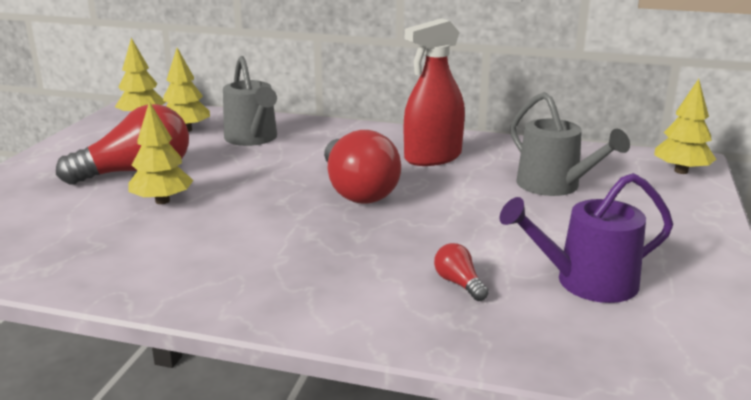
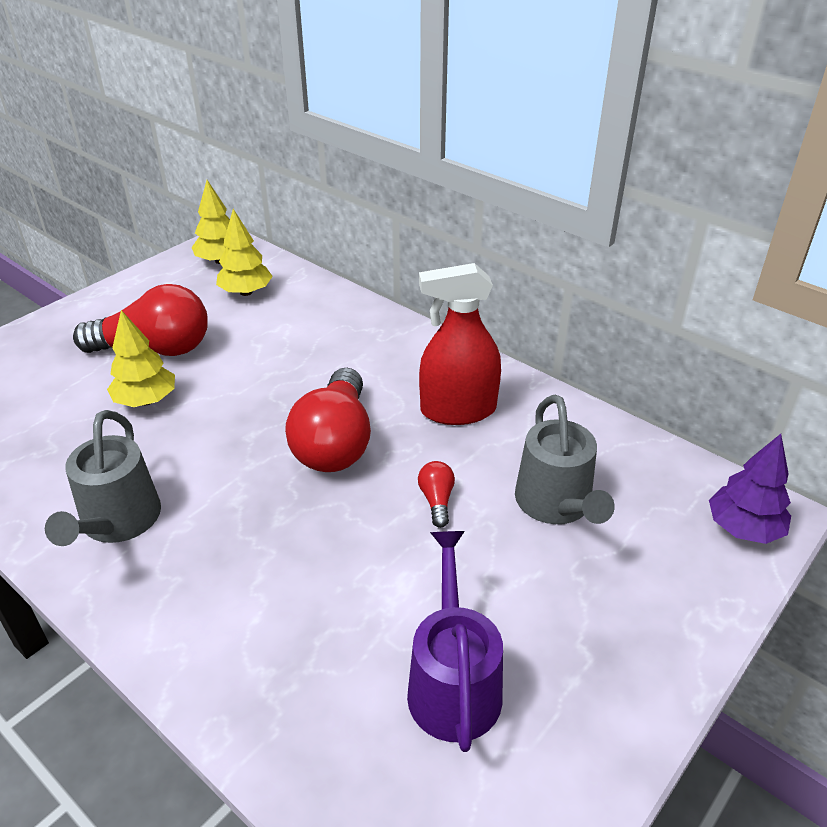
camera: 25 degrees right, 15 degrees up
grey watering can [223,56,277,146] -> grey watering can moved to [45,410,161,546]
red light bulb [434,243,489,301] -> red light bulb moved to [418,461,455,528]
purple watering can [499,173,673,303] -> purple watering can turned 75 degrees clockwise [407,531,503,752]
yellow tree [654,79,716,174] -> purple tree [709,434,791,544]

